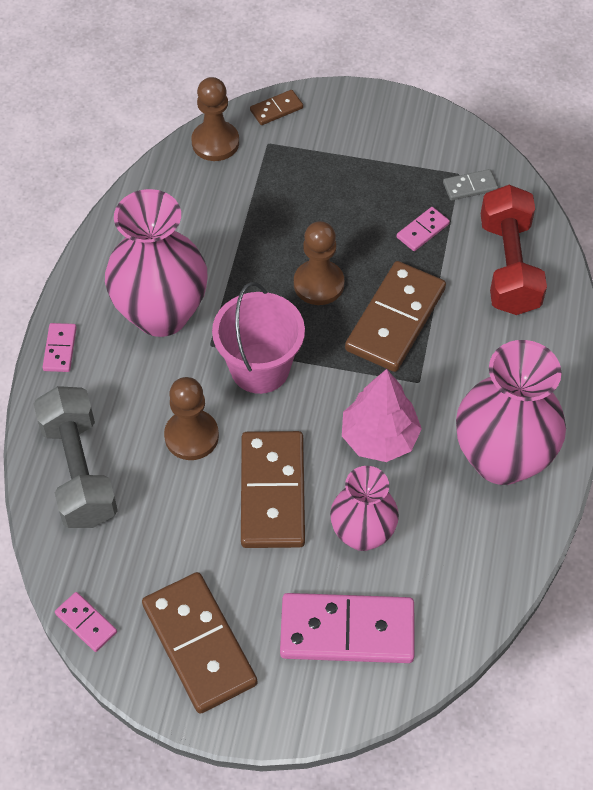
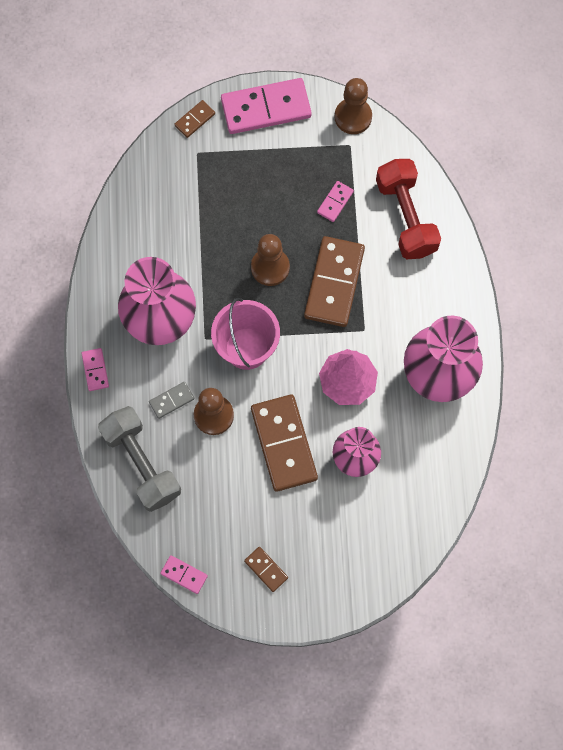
camera: 15 degrees left, 15 degrees up
brown domino [142,572,257,714] -> brown domino [244,547,288,592], size x0.46
brown pawn [191,77,239,161] -> brown pawn moved to [335,78,372,134]
pink domino [280,593,415,663] -> pink domino moved to [221,78,312,134]
grey domino [443,169,498,200] -> grey domino moved to [149,382,194,419]

